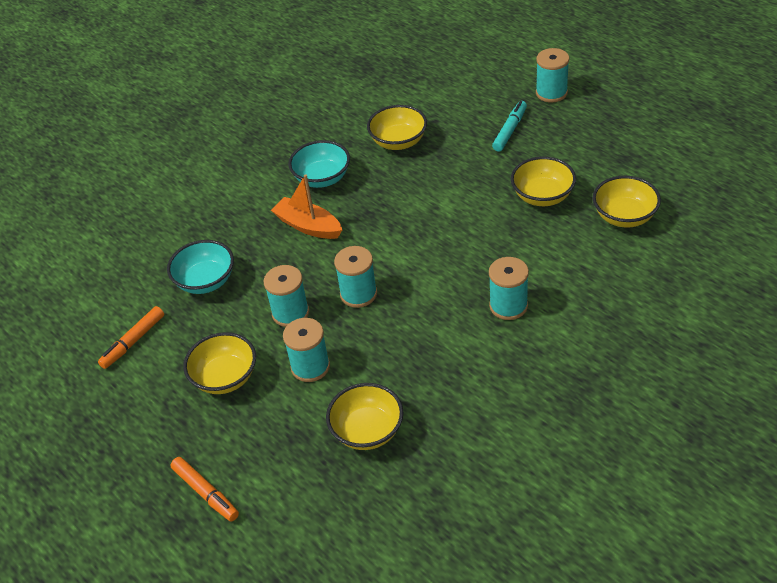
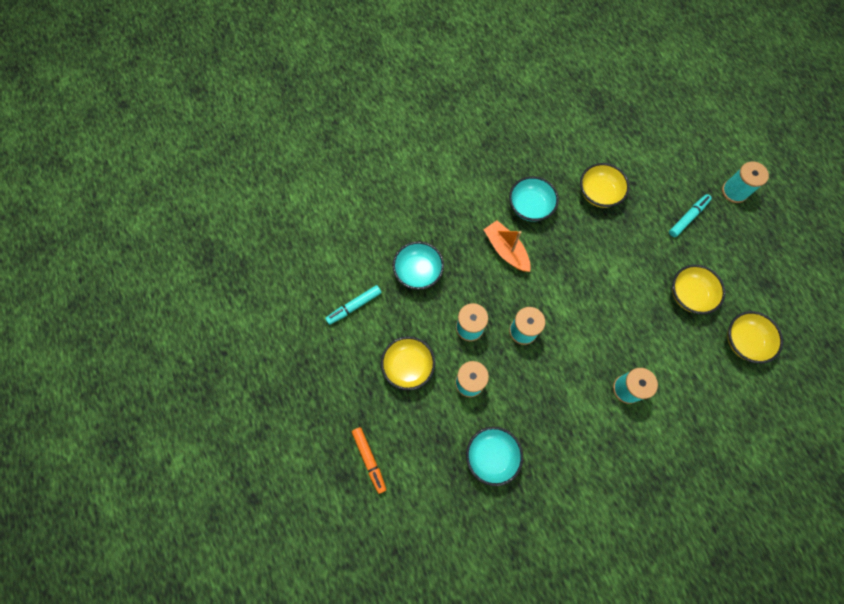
camera: 15 degrees right, 25 degrees up
orange marker [98,306,164,369] -> turquoise marker [325,285,382,325]
yellow bowl [326,383,404,450] -> turquoise bowl [466,426,523,486]

